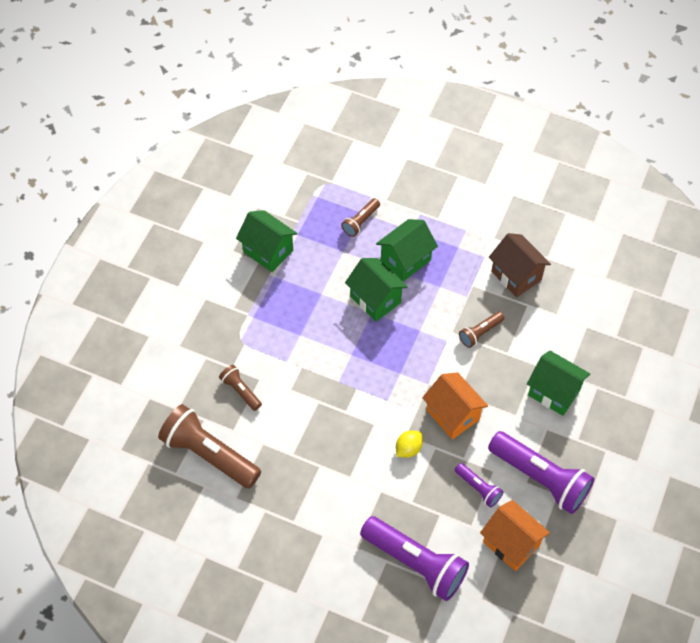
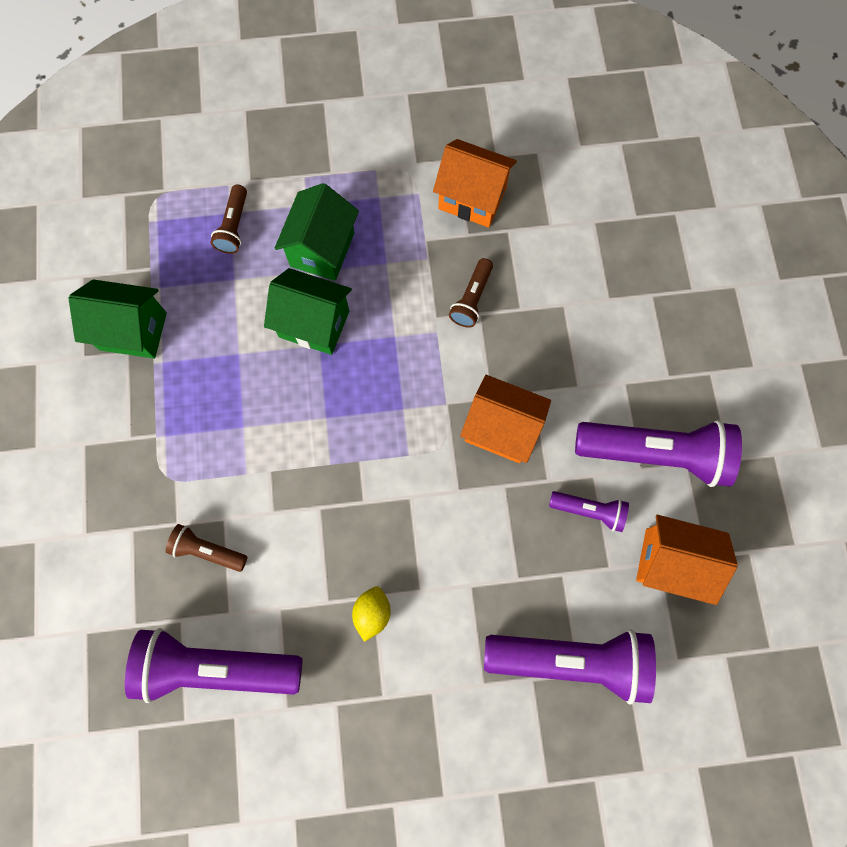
camera: 30 degrees left, 15 degrees up
brown flashlight [158,404,261,489] -> purple flashlight [125,628,302,703]
yellow lemon [396,431,423,458] -> yellow lemon moved to [352,586,391,642]
brown house [489,233,551,297] -> orange house [433,139,517,228]
green house [527,351,590,416] -> none

